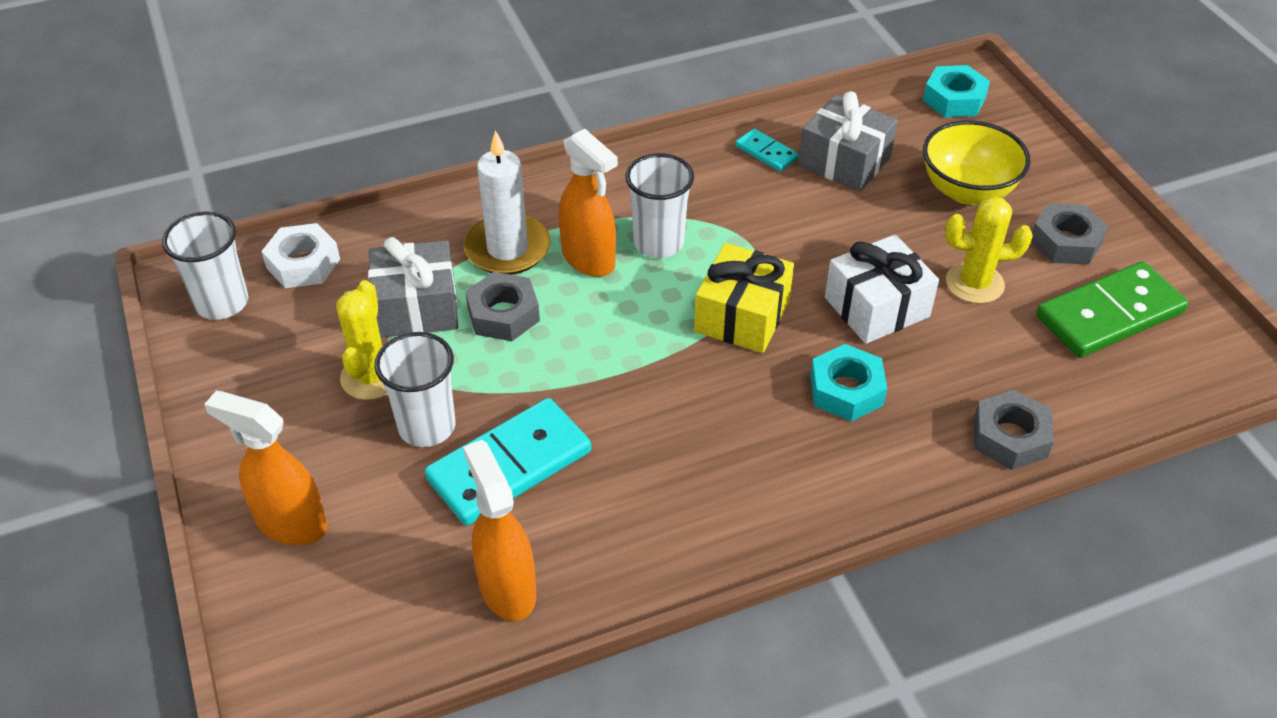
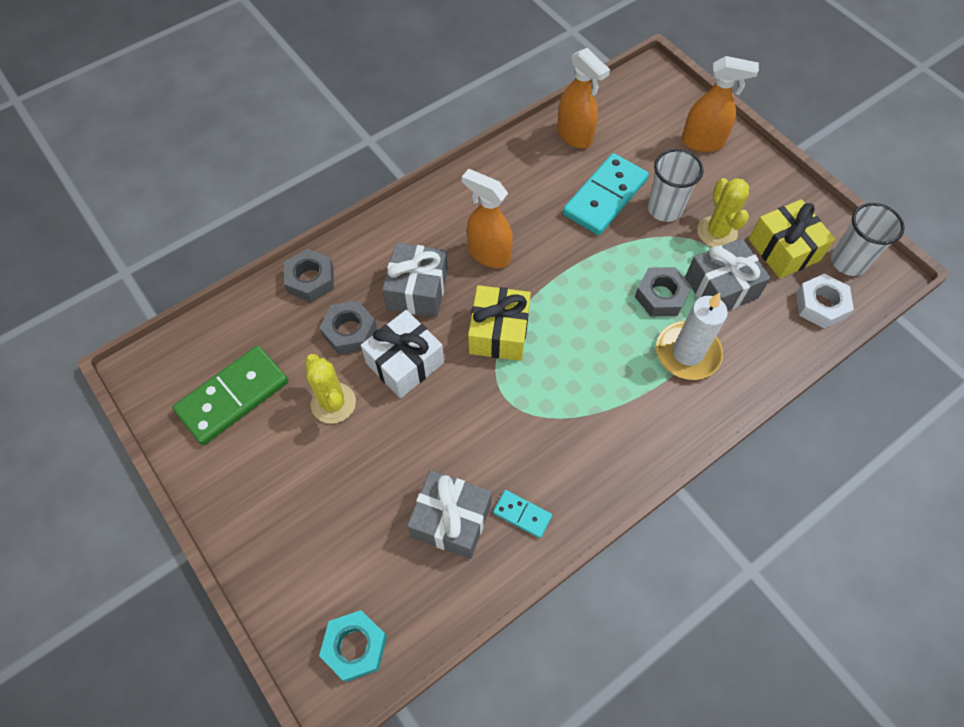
camera: 165 degrees right, 15 degrees up
orange spray bottle [559,129,618,277] -> orange spray bottle moved to [462,169,513,268]
white cup [625,153,694,258] -> none
turquoise nut [810,344,887,421] -> grey gift [382,243,448,317]
yellow bowl [923,120,1030,205] -> none
yellow cactus [945,196,1033,304] -> yellow cactus turned 75 degrees clockwise [305,354,356,424]
grey nut [1031,203,1108,265] -> grey nut moved to [319,301,377,355]
none -> yellow gift [749,199,835,279]

